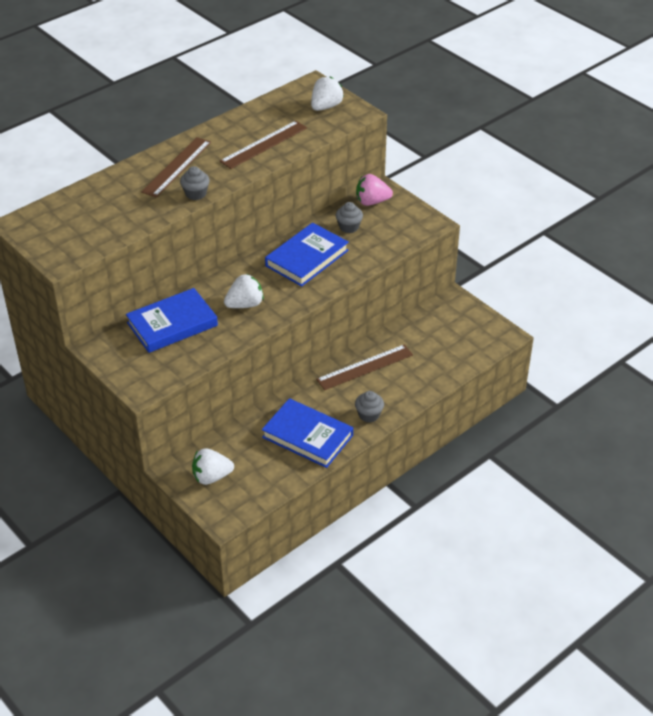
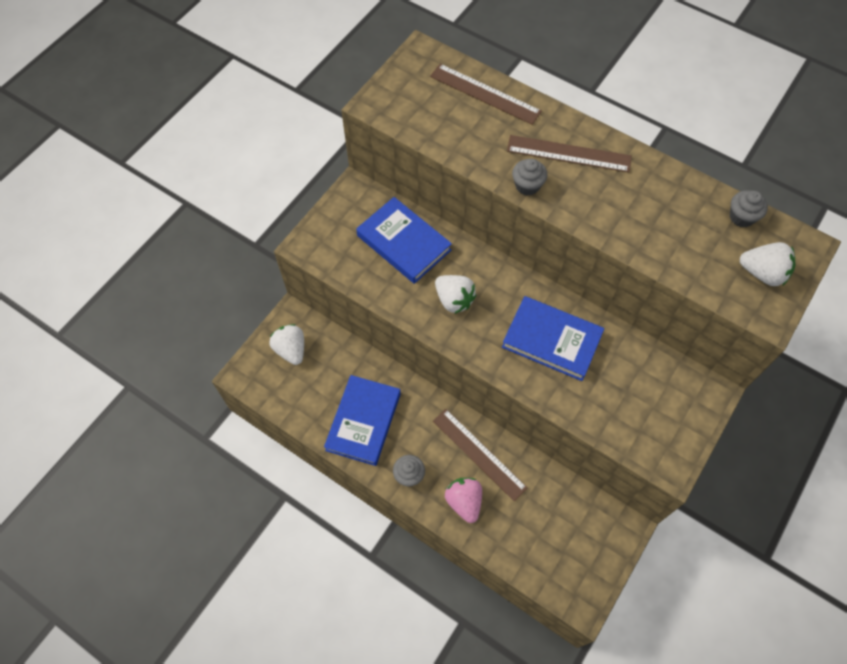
camera: 75 degrees right, 20 degrees up
brown ruler [220,121,307,169] -> brown ruler moved to [430,64,542,125]
grey cupcake [336,202,363,233] -> grey cupcake moved to [730,190,768,228]
pink strawberry [356,174,393,206] -> pink strawberry moved to [445,478,482,523]

